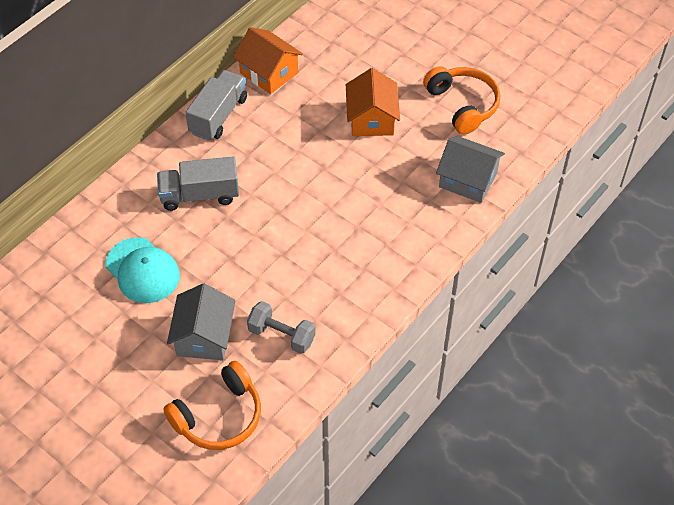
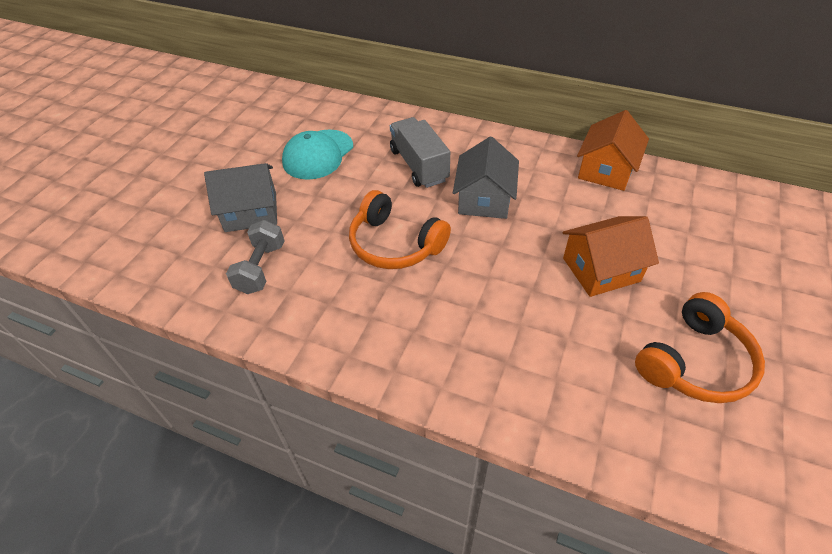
camera: 75 degrees right, 5 degrees down
orange headphones [163,361,261,450] -> orange headphones moved to [349,190,451,269]
grey truck [185,70,247,141] -> none
grey house [436,136,505,203] -> grey house moved to [453,136,519,219]

